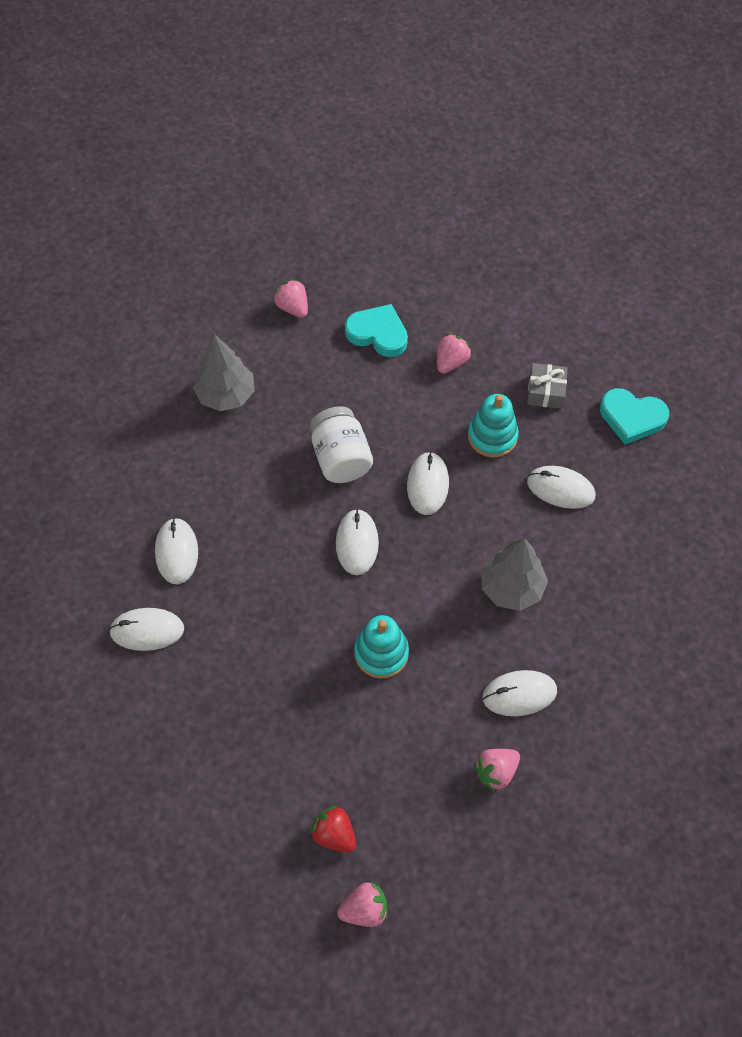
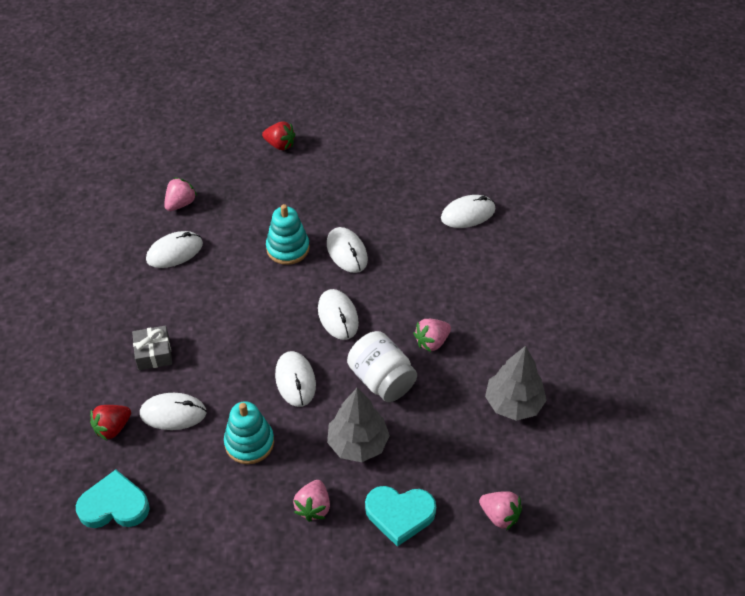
camera: 160 degrees right, 10 degrees down
white mouse [155,518,198,584] -> white mouse moved to [327,227,368,273]
pink strawberry [337,882,388,927] -> pink strawberry moved to [413,319,451,352]
grey tree [482,538,548,611] -> grey tree moved to [327,388,390,462]
grey gift [527,363,568,409] -> grey gift moved to [132,326,172,370]
none -> red strawberry [90,405,131,441]

